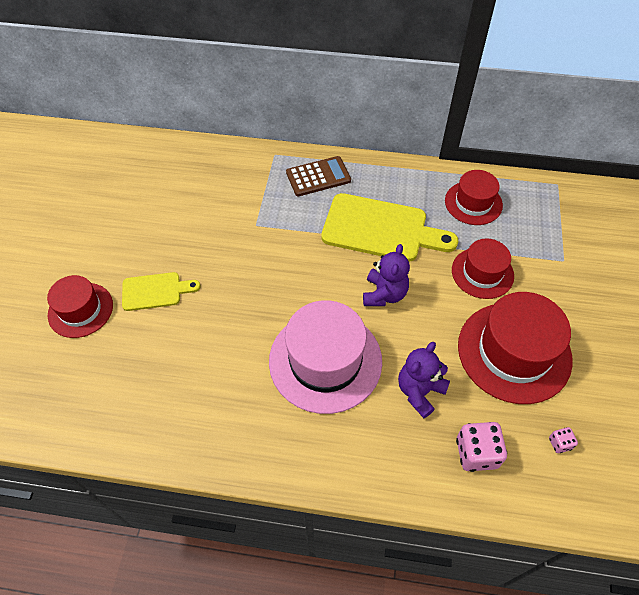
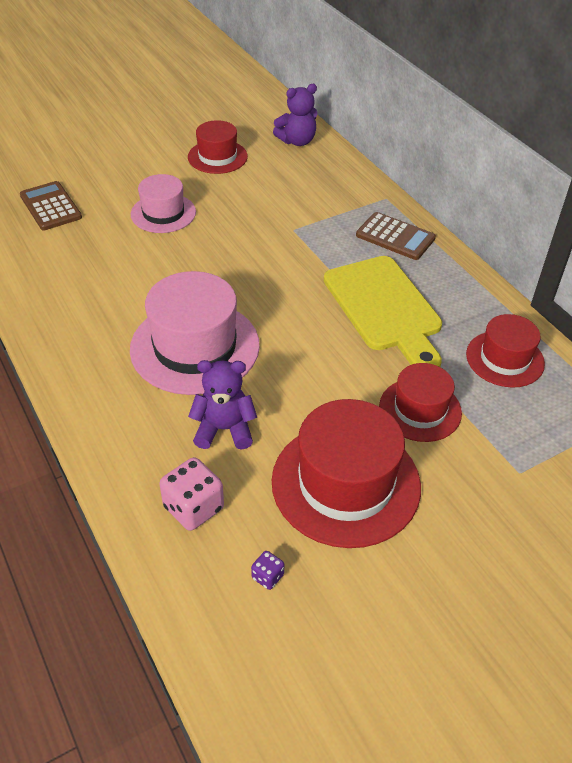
camera: 50 degrees right, 10 degrees down
red hat [47,275,113,338] -> red hat moved to [188,120,248,174]
yellow cutting board [122,272,201,311] -> pink hat [131,174,196,233]
purple teddy bear [363,244,410,306] -> purple teddy bear moved to [273,84,318,146]
pink dice [549,427,578,453] -> purple dice [251,551,284,590]
none -> brown calculator [20,181,82,230]

